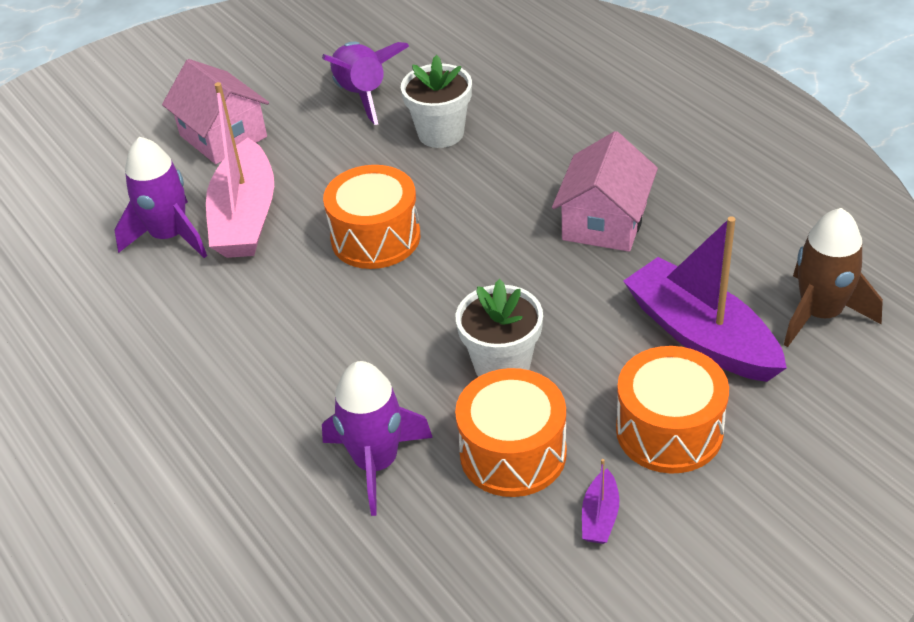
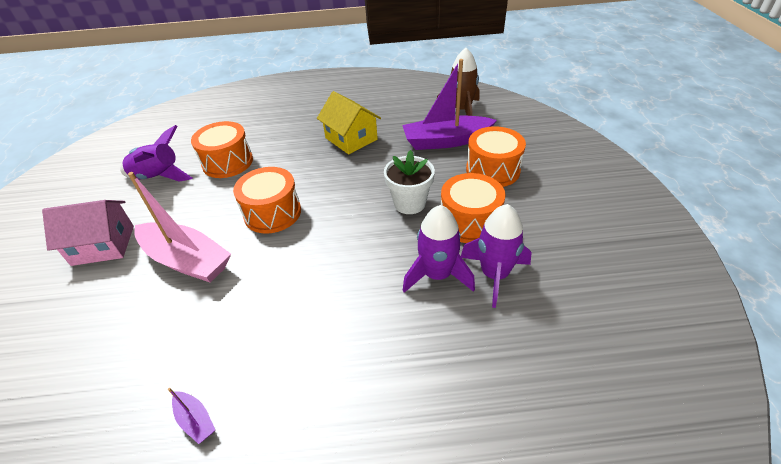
camera: 60 degrees left, 0 degrees up
purple rocket [114,137,207,258] -> purple rocket moved to [461,204,532,308]
white flower pot [401,55,472,148] -> orange drum [191,121,253,178]
pink house [552,131,658,252] -> yellow house [317,91,381,154]
purple boat [582,459,619,544] -> purple boat moved to [168,388,215,444]

